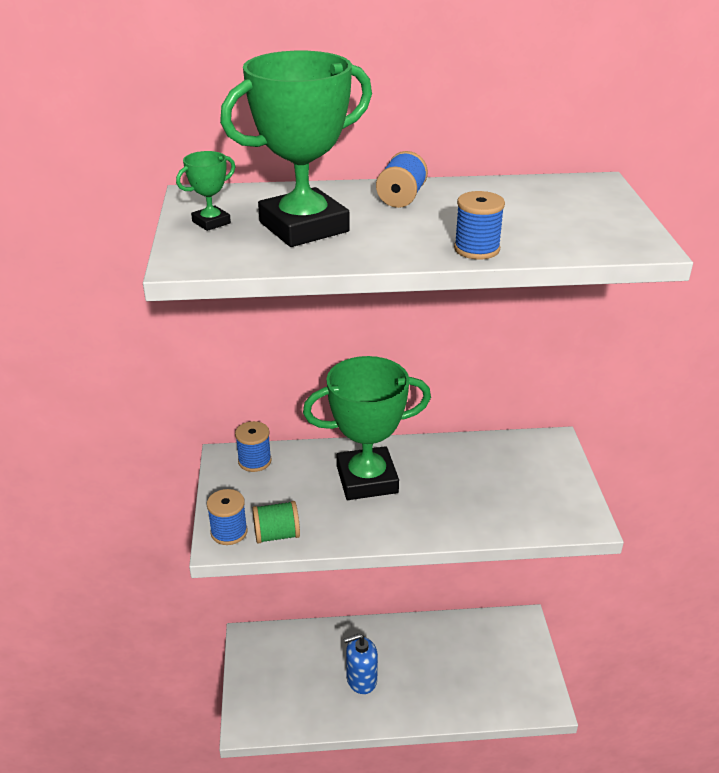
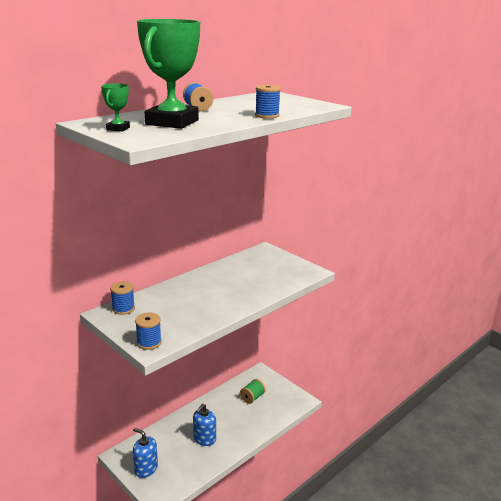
camera: 40 degrees left, 10 degrees down
green spool [252,501,300,544] -> green spool moved to [240,379,265,404]
green trophy [303,356,431,500] -> none
none -> blue soap dispenser [133,428,158,478]

